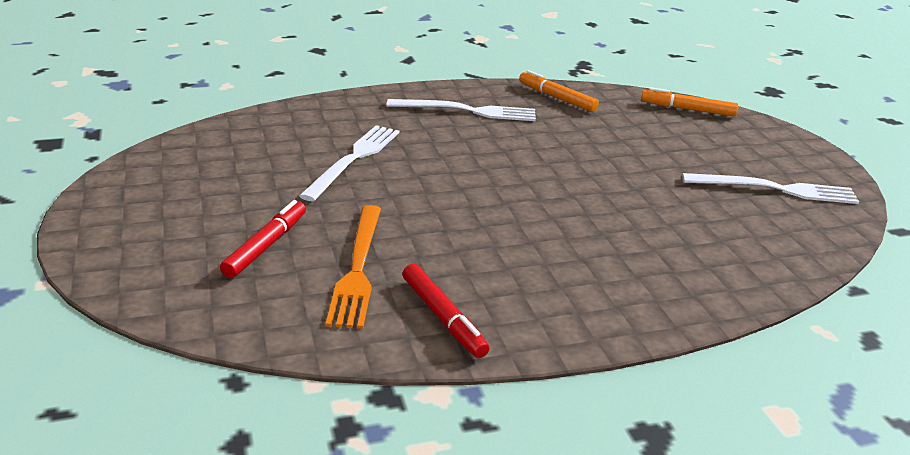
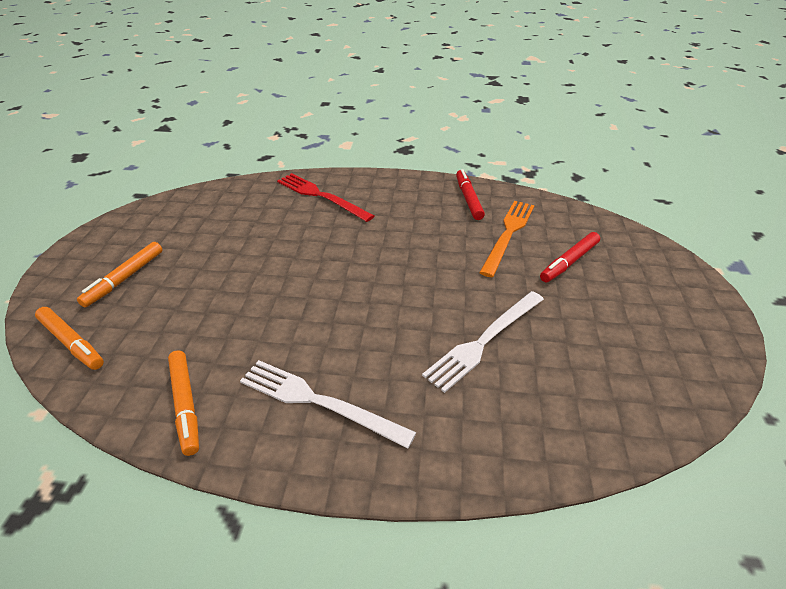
camera: 155 degrees left, 10 degrees up
white fork [682,173,859,204] -> none
none -> orange marker [77,242,162,307]
none -> red fork [277,173,374,222]

